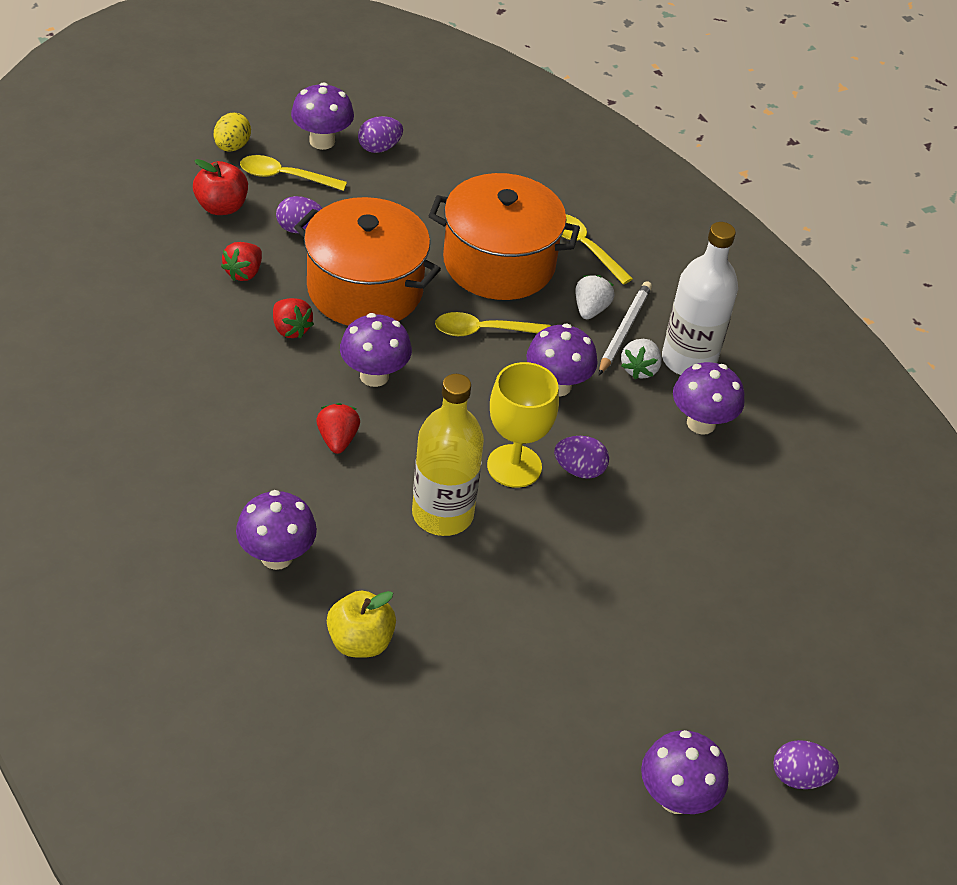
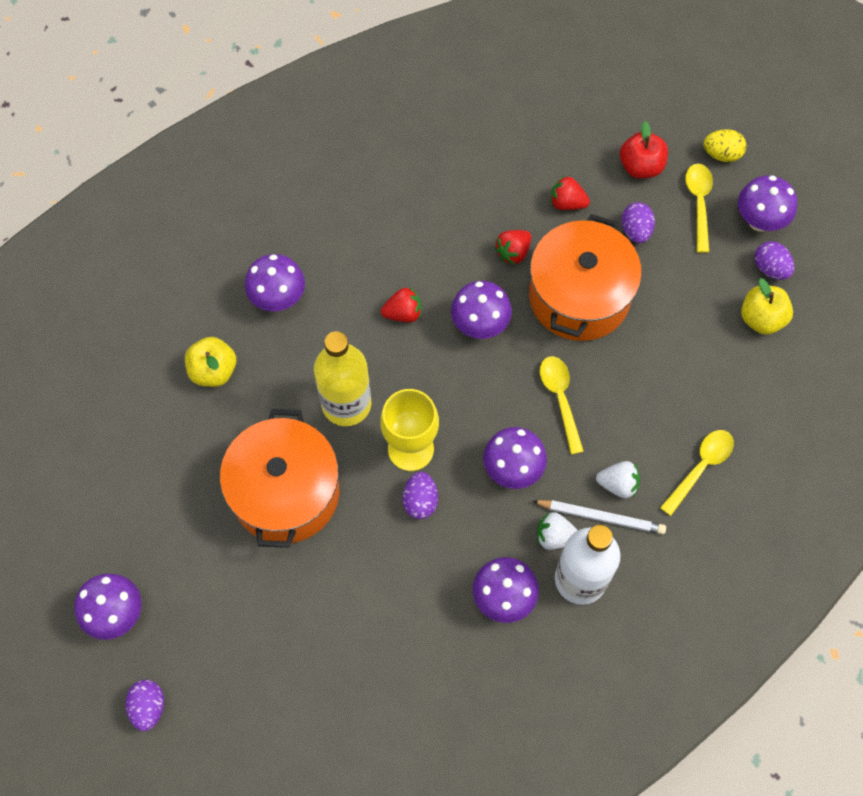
camera: 85 degrees right, 20 degrees up
orange pot [429,173,580,300] -> orange pot moved to [220,409,339,548]
none -> yellow apple [741,278,793,335]

